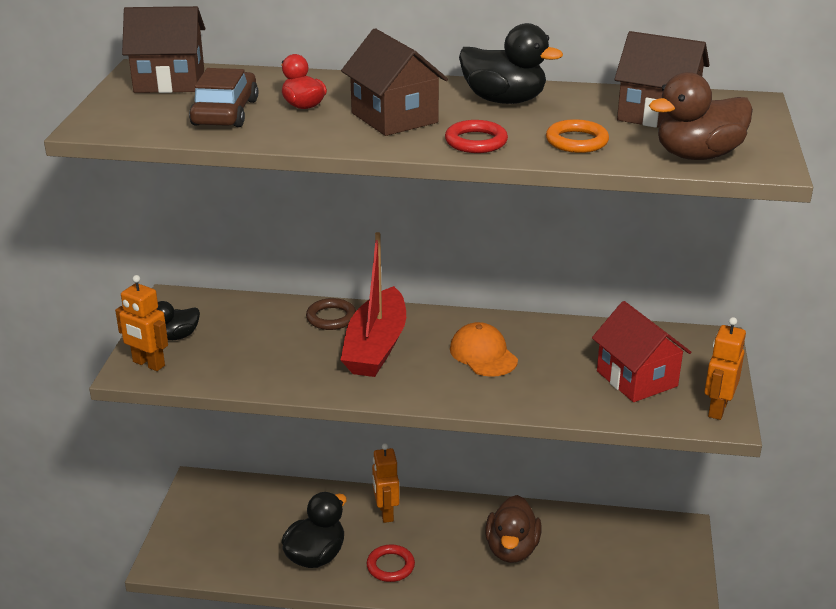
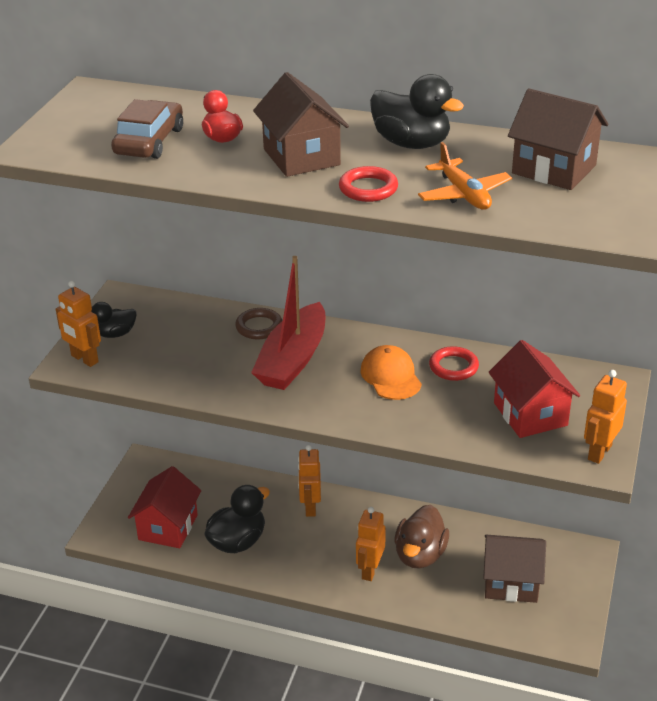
camera: 10 degrees right, 5 degrees up
brown house [122,6,205,93] -> brown house moved to [483,535,546,603]
red ring [366,544,415,582] -> red ring moved to [429,346,479,381]
orange ring [546,119,609,153] -> orange plane [418,142,512,210]
brown duck [649,72,753,160] -> none
none -> red house [128,466,202,548]
none -> orange robot [356,507,386,581]

